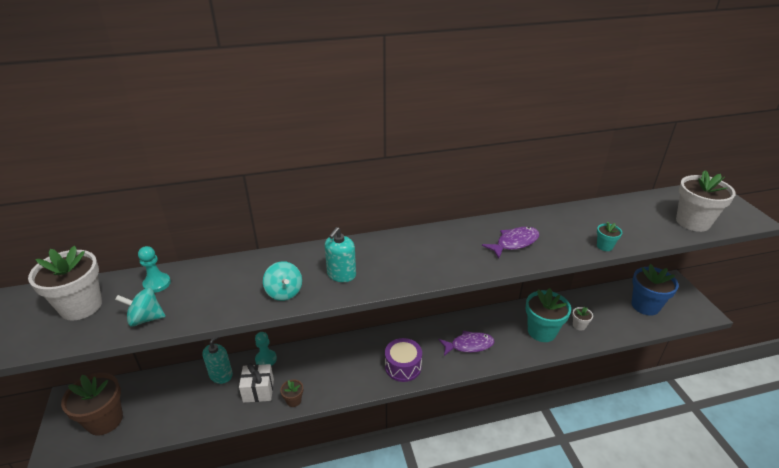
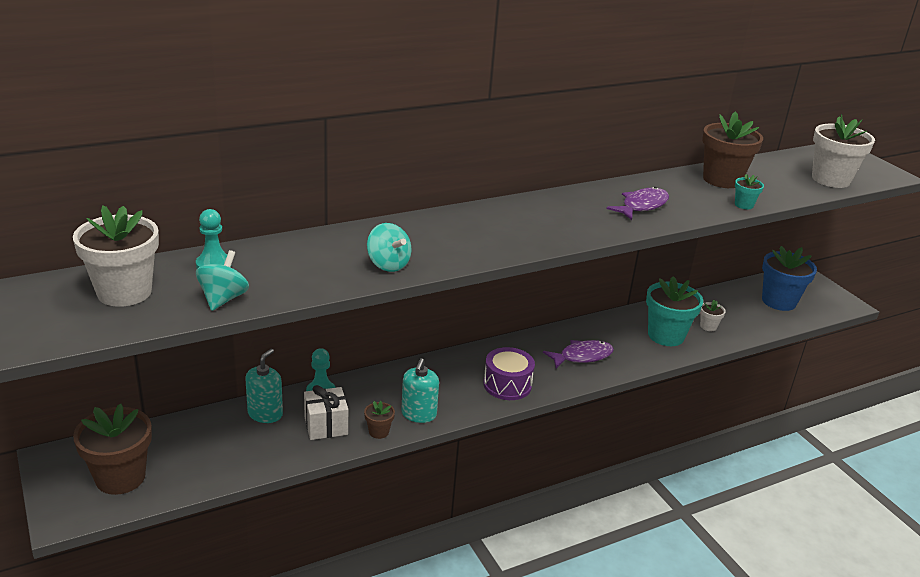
camera: 15 degrees left, 5 degrees down
turquoise spinning top [115,288,166,326] -> turquoise spinning top turned 120 degrees clockwise [196,250,249,311]
turquoise soap dispenser [324,227,356,282] -> turquoise soap dispenser moved to [401,358,439,423]
none -> brown flower pot [702,111,763,188]

